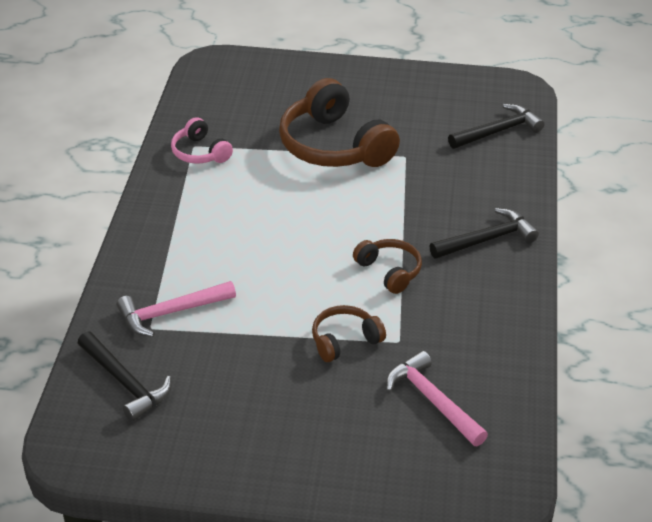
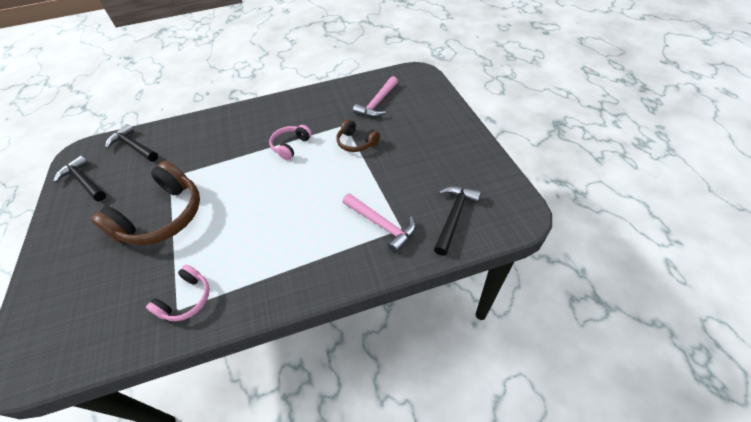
camera: 110 degrees left, 10 degrees up
brown headphones [353,239,422,294] -> pink headphones [269,125,312,160]
black hammer [430,208,539,259] -> black hammer moved to [53,155,106,201]

